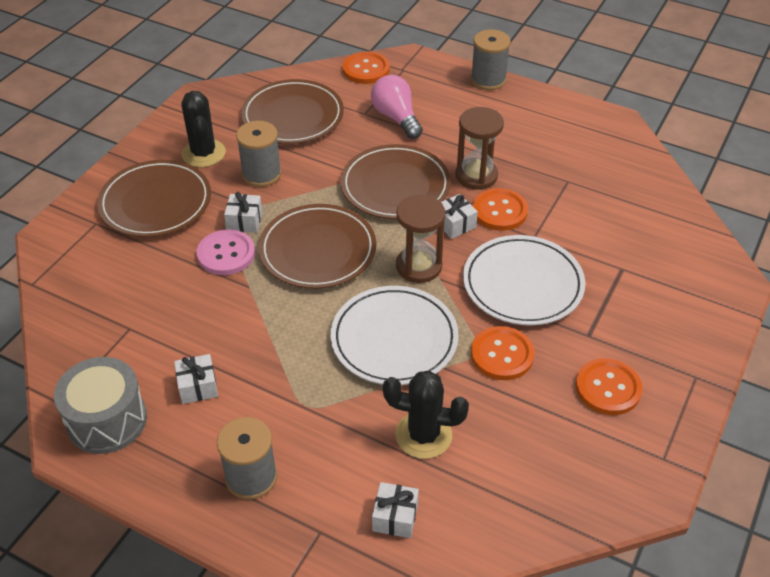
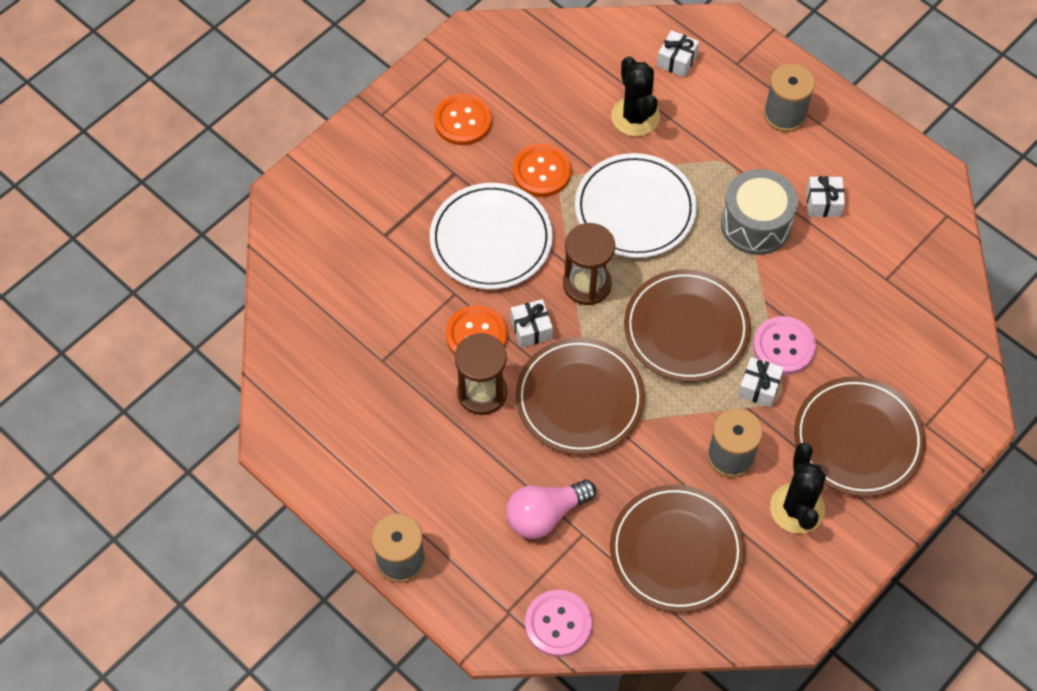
camera: 165 degrees left, 15 degrees up
grey drum [54,357,147,454] -> grey drum moved to [721,169,798,255]
orange button [342,51,390,84] -> pink button [525,590,592,657]
pink light bulb [371,75,423,139] -> pink light bulb turned 75 degrees clockwise [506,480,596,539]
black cactus [383,370,469,459] -> black cactus turned 45 degrees clockwise [611,56,660,137]

